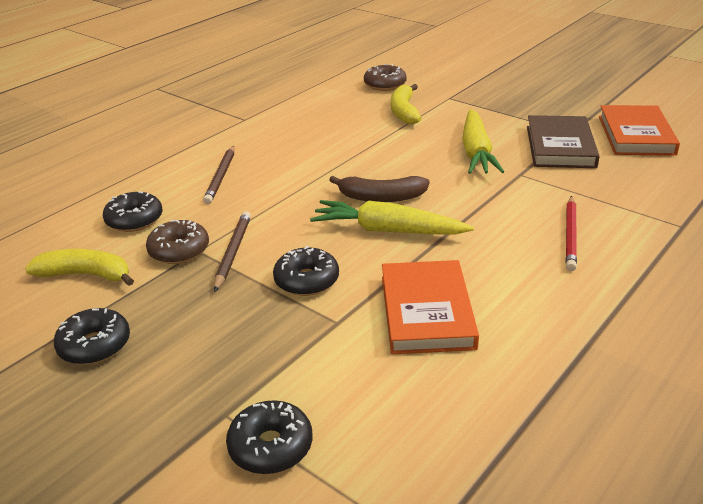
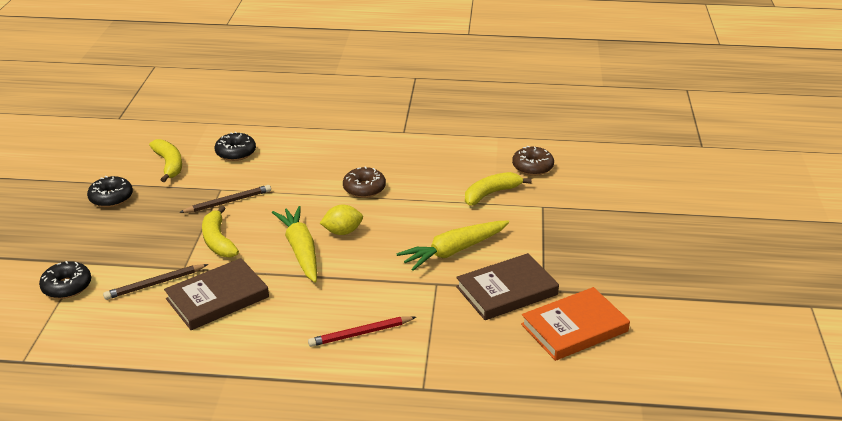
camera: 55 degrees right, 0 degrees up
brown donut [146,220,209,264] -> brown donut moved to [343,167,386,198]
brown pencil [203,146,234,204] -> brown pencil moved to [103,264,208,300]
black donut [273,246,339,296] -> yellow banana [202,206,239,258]
brown banana [329,176,430,202] -> yellow lemon [320,205,363,235]
orange book [382,260,479,354] -> brown book [164,258,269,330]

